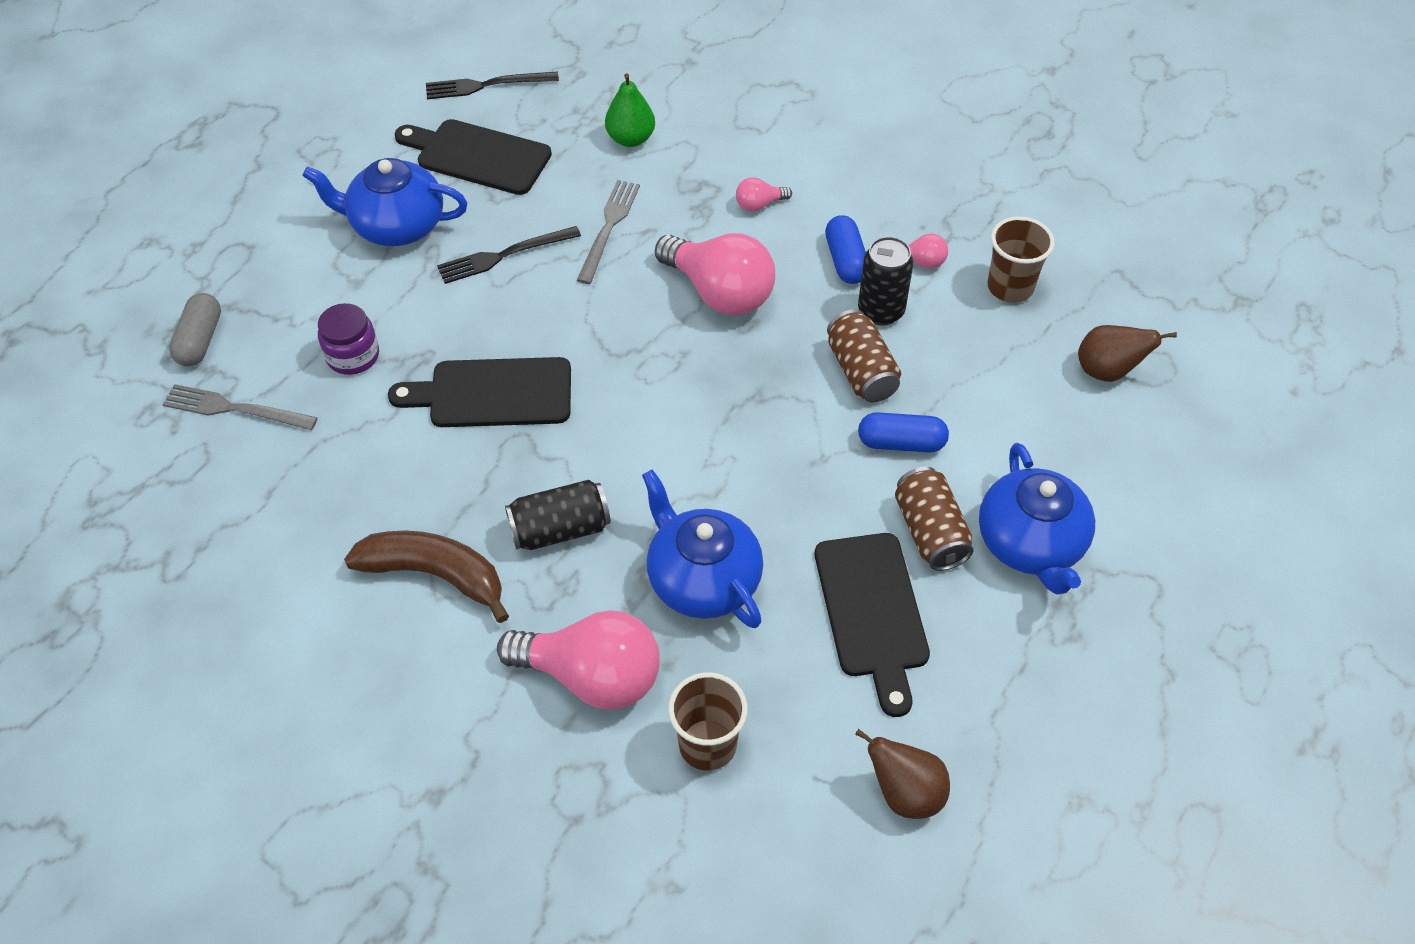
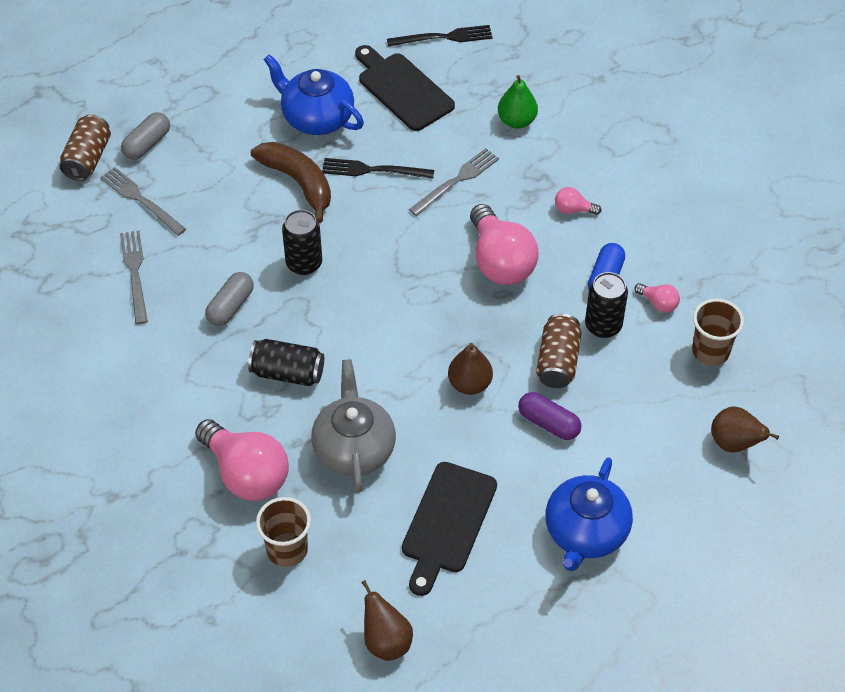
camera: 30 degrees right, 0 degrees up
purple jar [318,303,379,375] -> none
brown banana [344,530,509,623] -> brown banana moved to [251,142,331,223]
black cutting board [388,357,571,427] -> black can [282,210,322,275]
black fork [426,71,559,99] -> black fork turned 150 degrees clockwise [387,25,493,47]
blue teapot [642,469,763,628] -> grey teapot [311,359,396,493]
blue capsule [858,412,949,453] -> purple capsule [518,392,581,440]
brown can [895,467,973,571] -> brown can moved to [59,114,111,181]
none -> grey fork [120,230,148,324]
none -> grey capsule [205,272,254,326]
none -> brown pear [448,343,493,395]

